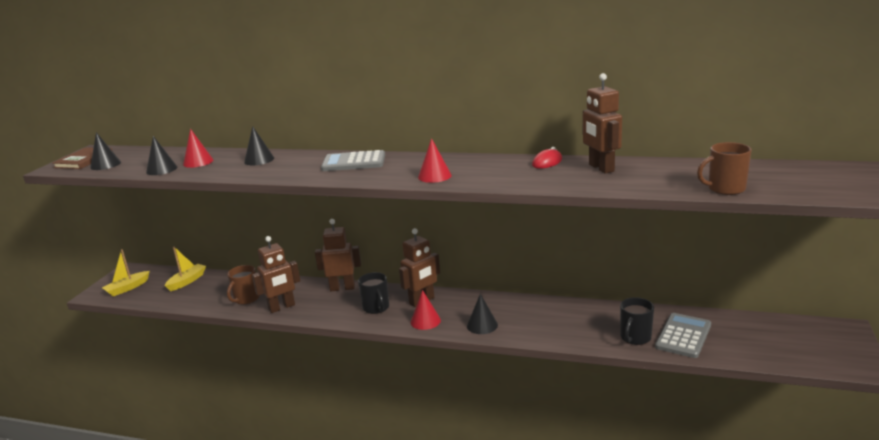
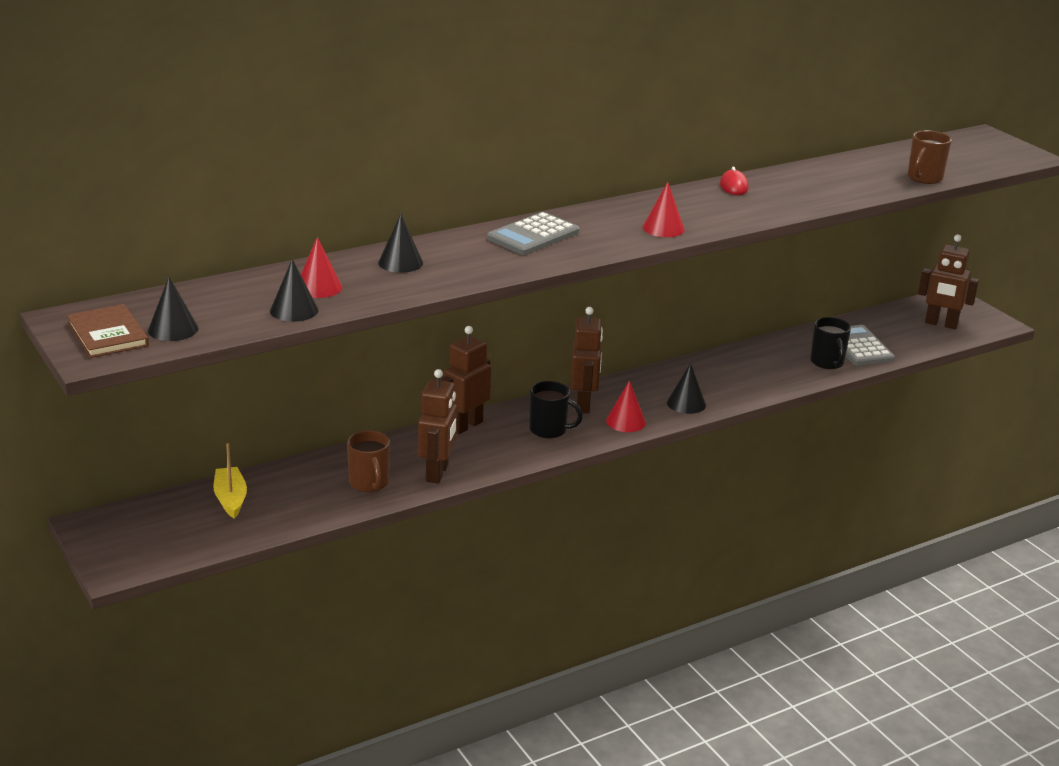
camera: 50 degrees left, 5 degrees up
yellow boat [102,249,150,296] -> none
brown robot [583,73,622,174] -> brown robot moved to [918,235,979,329]

